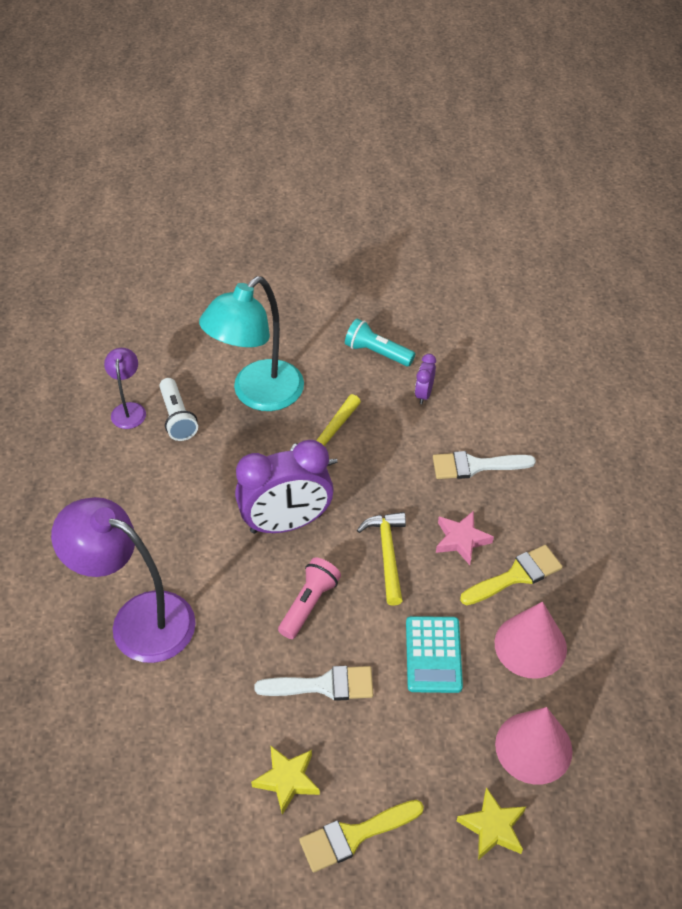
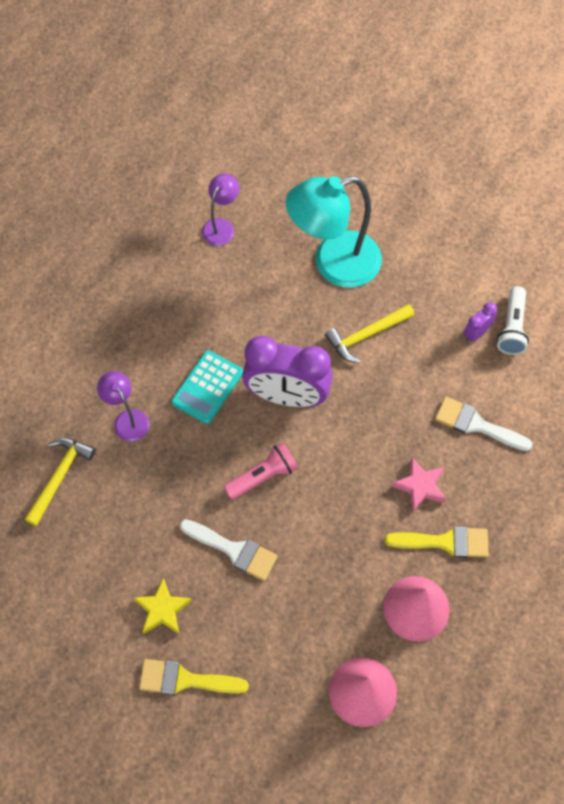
camera: 30 degrees right, 15 degrees up
purple lamp [51,497,196,663] -> purple lamp [97,371,149,441], size x0.49
white flashlight [159,378,198,441] -> white flashlight moved to [497,286,529,355]
turquoise flashlight [345,319,415,366] -> none
yellow hammer [357,512,406,606] -> yellow hammer moved to [24,437,96,526]
turquoise calculator [406,616,463,693] -> turquoise calculator moved to [171,350,243,424]
yellow star [457,787,526,860] -> none

